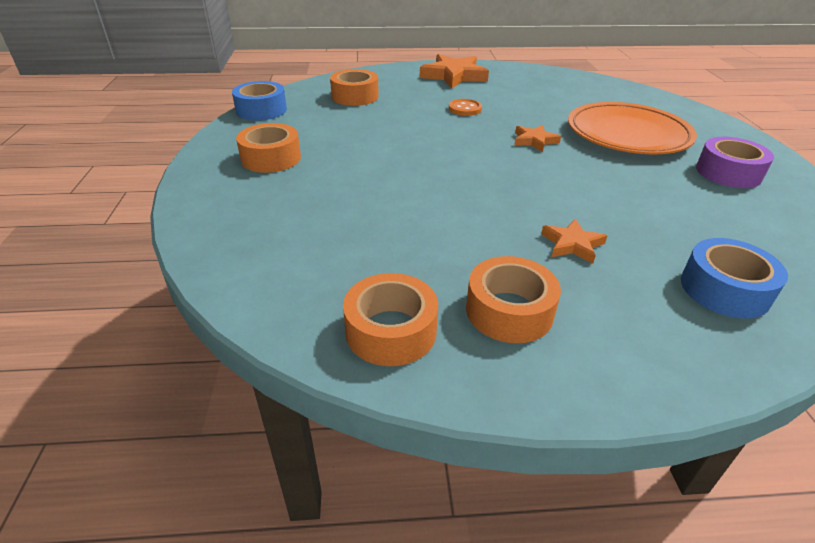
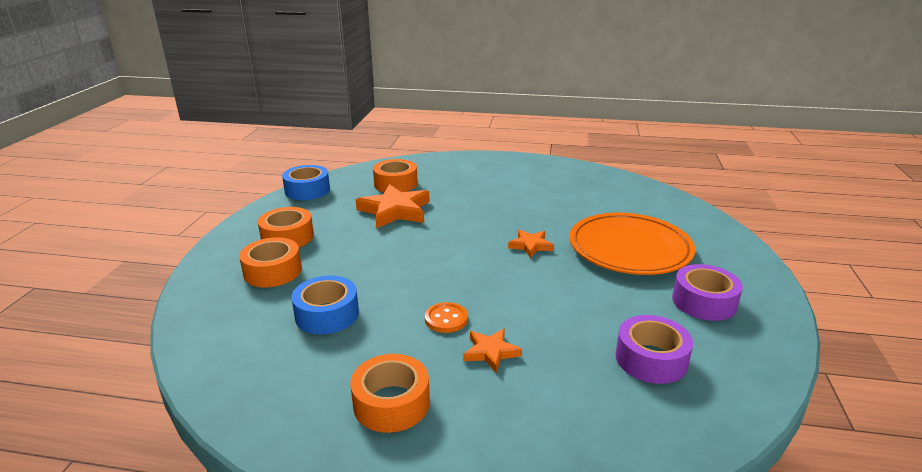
camera: 15 degrees right, 10 degrees down
orange tape [343,273,438,366] -> orange tape moved to [239,237,302,288]
orange star [420,54,489,88] -> orange star moved to [356,184,430,229]
orange button [449,99,482,116] -> orange button moved to [425,302,468,333]
blue tape [681,238,788,318] -> blue tape moved to [291,276,359,334]
none -> purple tape [616,315,693,384]

